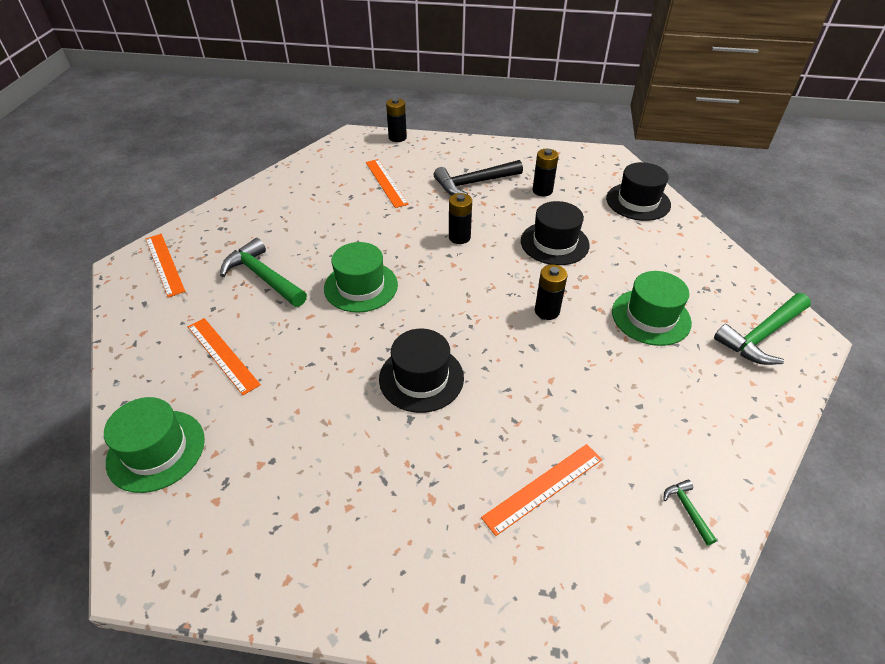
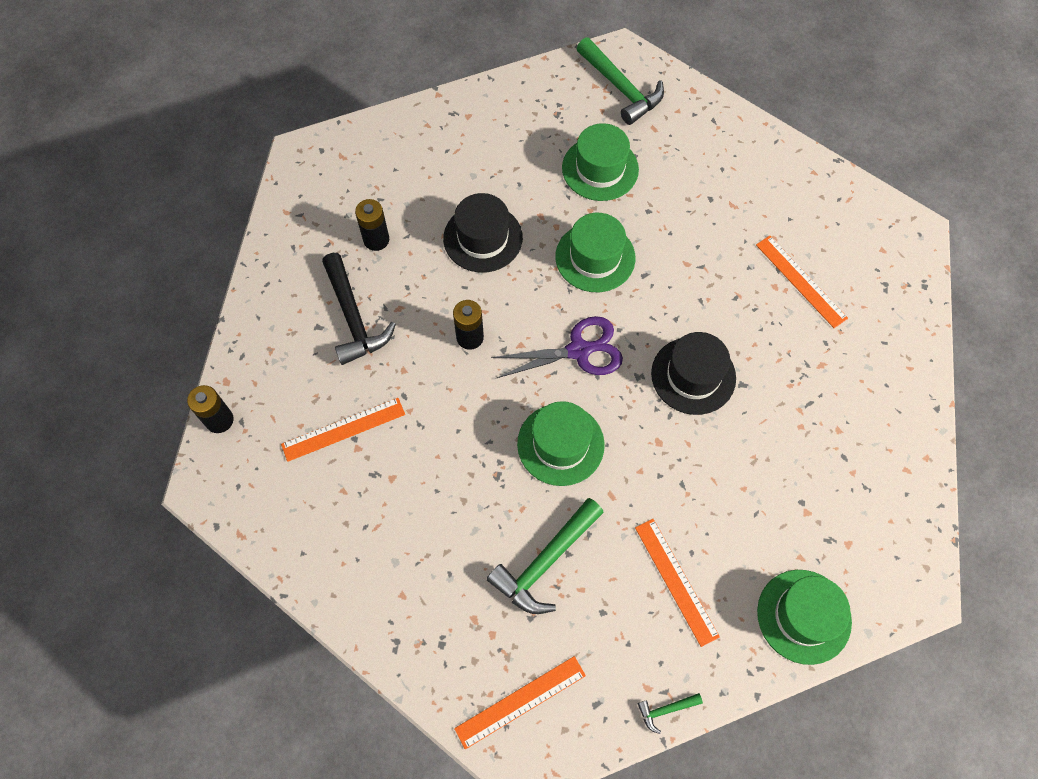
camera: 90 degrees left, 20 degrees up
orange ruler [188,318,261,395] -> orange ruler turned 75 degrees counterclockwise [635,519,720,647]
black battery [535,265,568,320] -> green hat [555,213,636,292]
black hat [606,162,671,221] -> none
green hammer [663,480,717,545] -> green hammer moved to [638,693,703,734]
none -> purple scissors [491,316,623,378]

